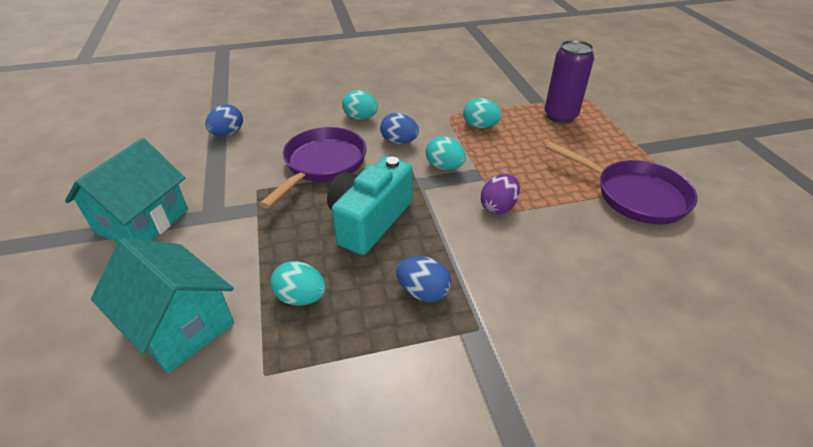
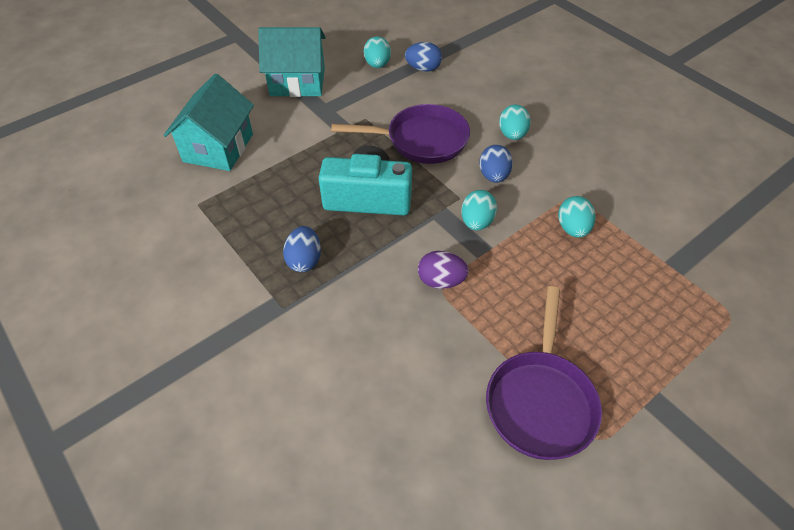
camera: 65 degrees right, 10 degrees up
turquoise egg [270,261,326,306] -> turquoise egg moved to [364,36,391,68]
purple can [544,40,594,123] -> none

